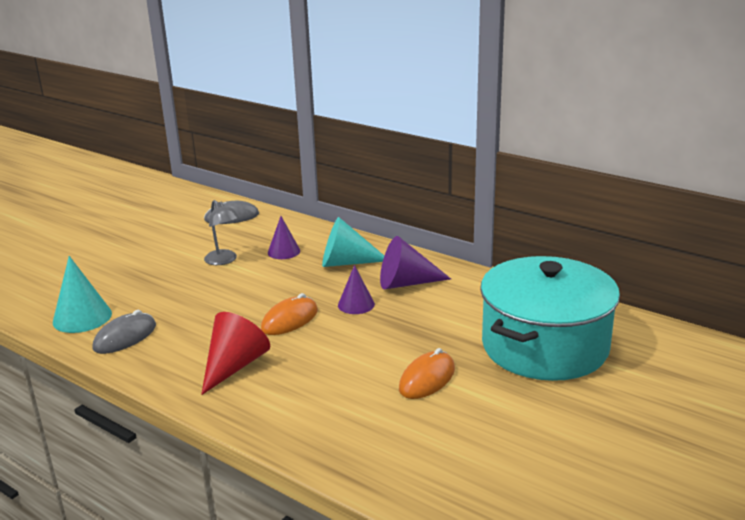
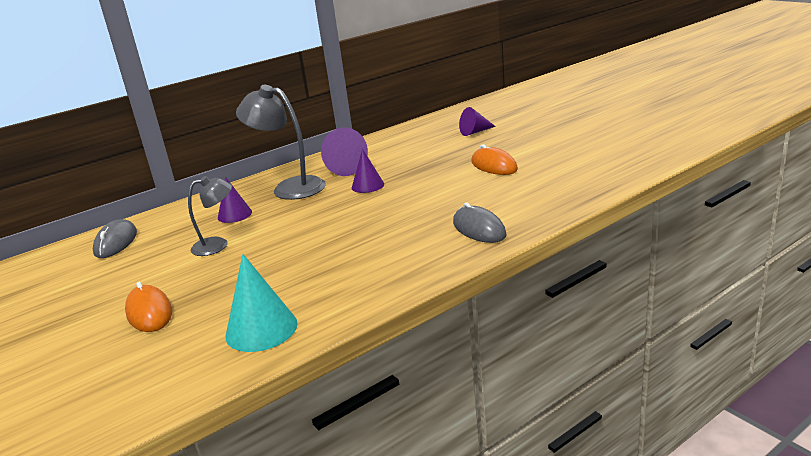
camera: 70 degrees left, 0 degrees up
grey mouse [92,310,156,354] -> grey mouse moved to [453,202,506,243]
red cone [201,312,270,395] -> none
orange mouse [261,293,318,335] -> orange mouse moved to [125,282,172,332]
turquoise cone [322,217,384,267] -> grey lamp [236,85,326,200]
turquoise pot [480,256,620,381] -> purple cone [459,107,496,136]

